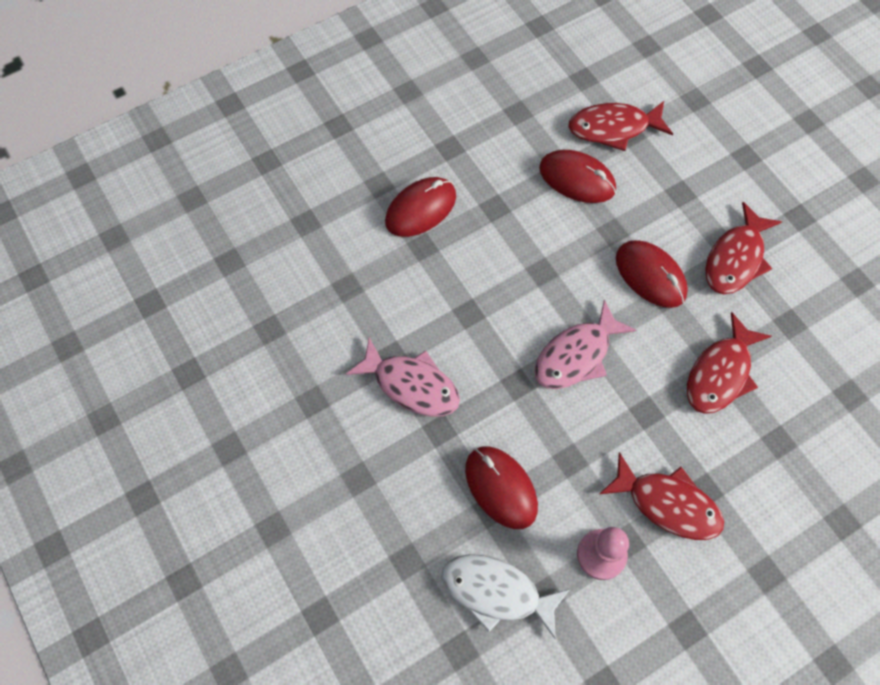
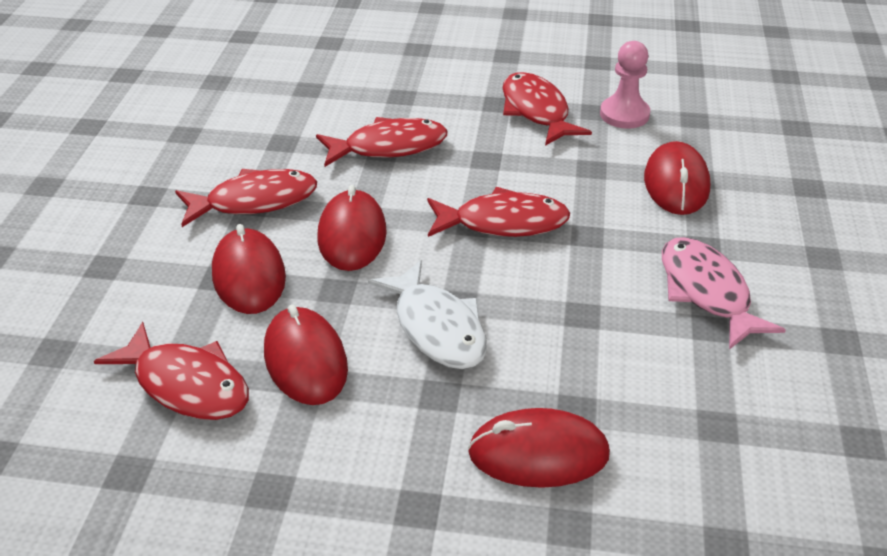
camera: 140 degrees left, 25 degrees down
white fish [442,554,570,639] -> white fish moved to [368,260,487,369]
pink fish [535,300,636,389] -> red fish [427,187,570,237]
none -> red mouse [212,224,286,314]

